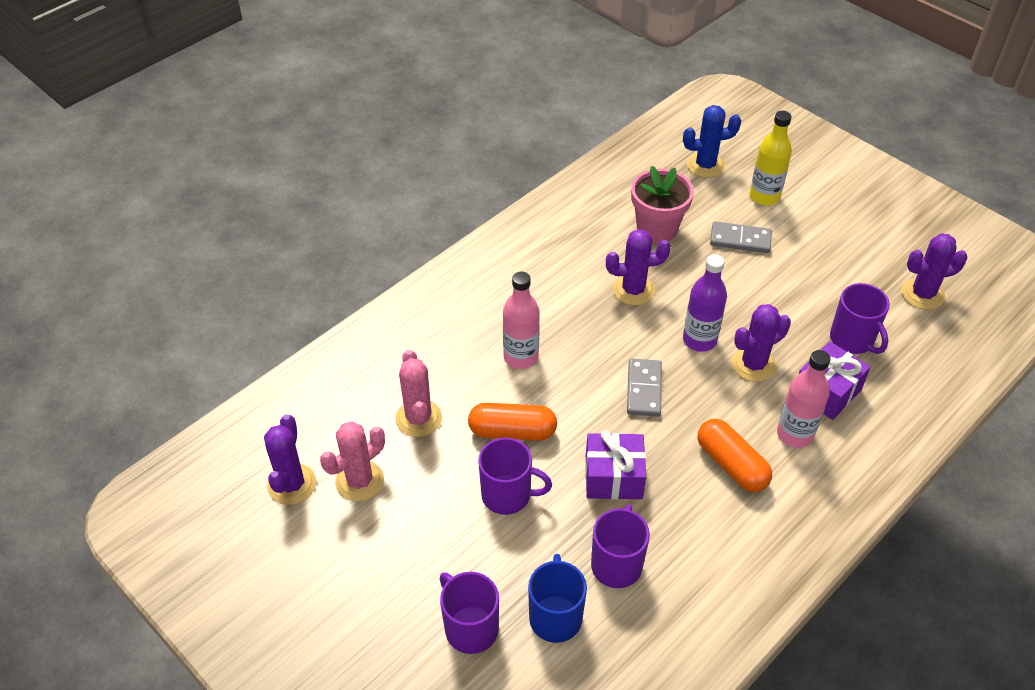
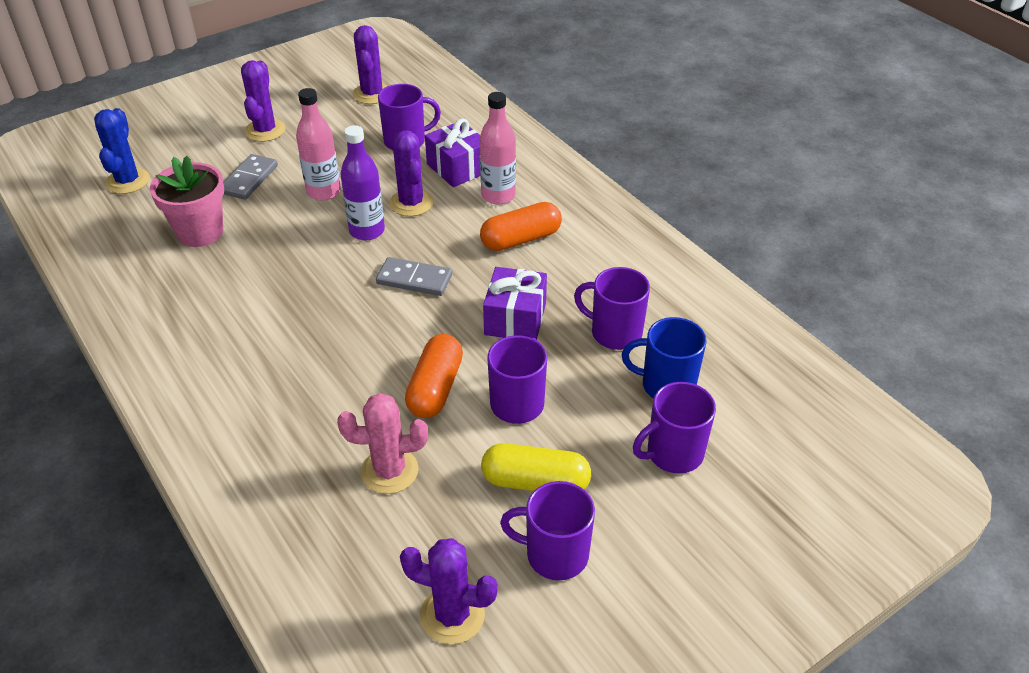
camera: 80 degrees left, 5 degrees down
pink cactus [320,421,385,501] -> none
pink bottle [503,272,540,369] -> pink bottle moved to [296,88,341,201]
purple cactus [606,229,671,305] -> purple cactus moved to [241,60,286,142]
yellow bottle [750,111,792,206] -> none
none -> yellow capsule [481,443,591,491]
none -> purple mug [500,481,595,580]

